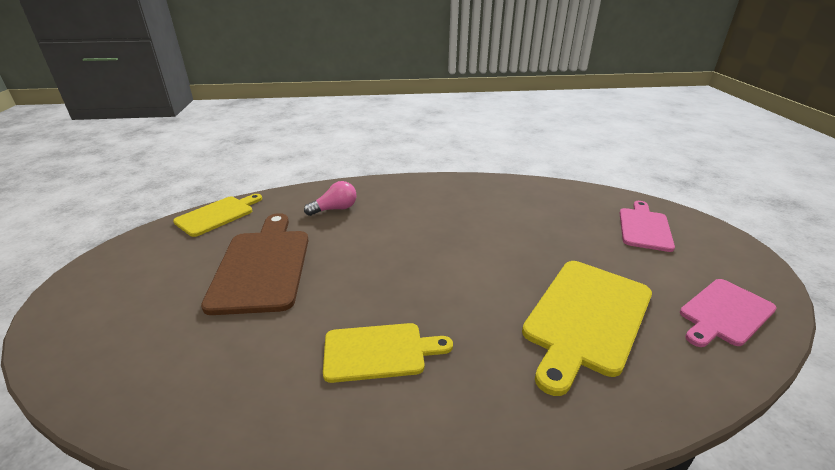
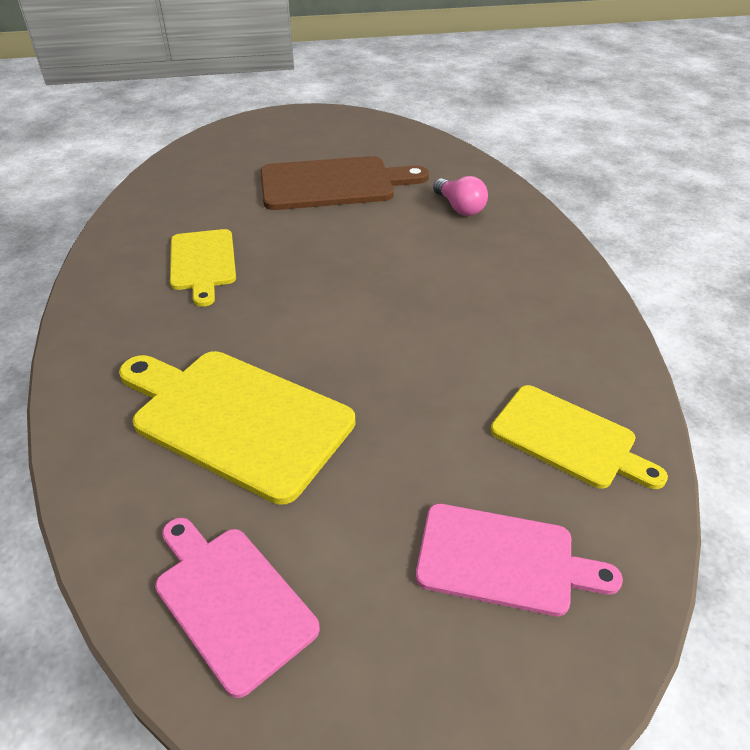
camera: 85 degrees right, 10 degrees up
yellow cutting board [173,194,262,237] -> yellow cutting board moved to [490,385,668,489]

